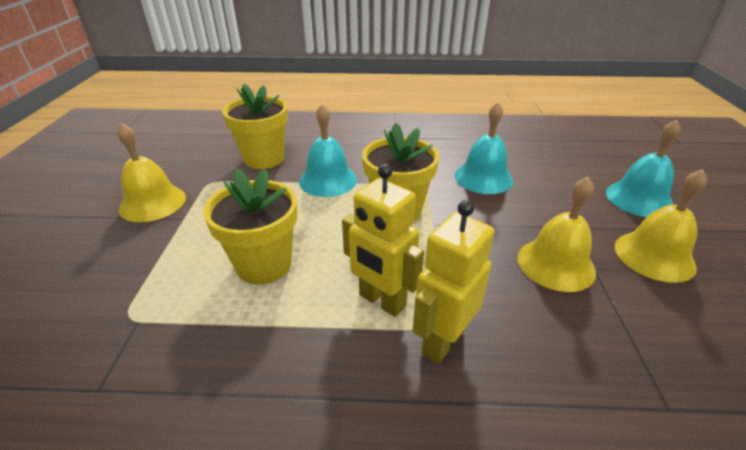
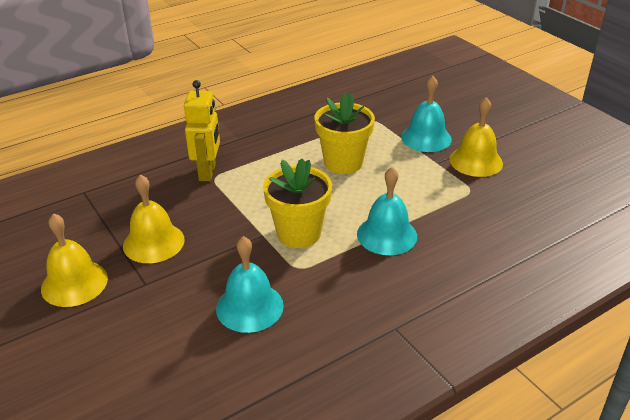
camera: 145 degrees right, 0 degrees up
yellow flower pot [222,84,288,169] -> none
yellow robot [342,164,424,317] -> none
turquoise bell [606,120,681,217] -> turquoise bell moved to [401,76,452,152]

